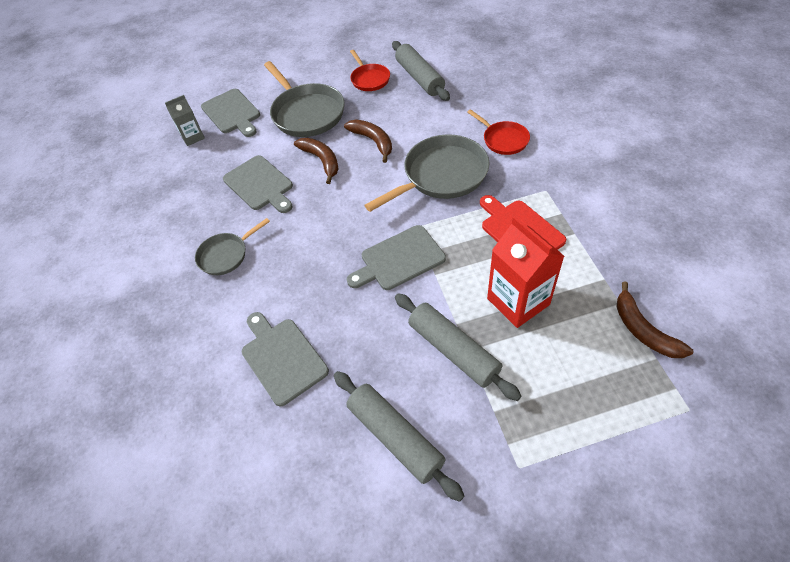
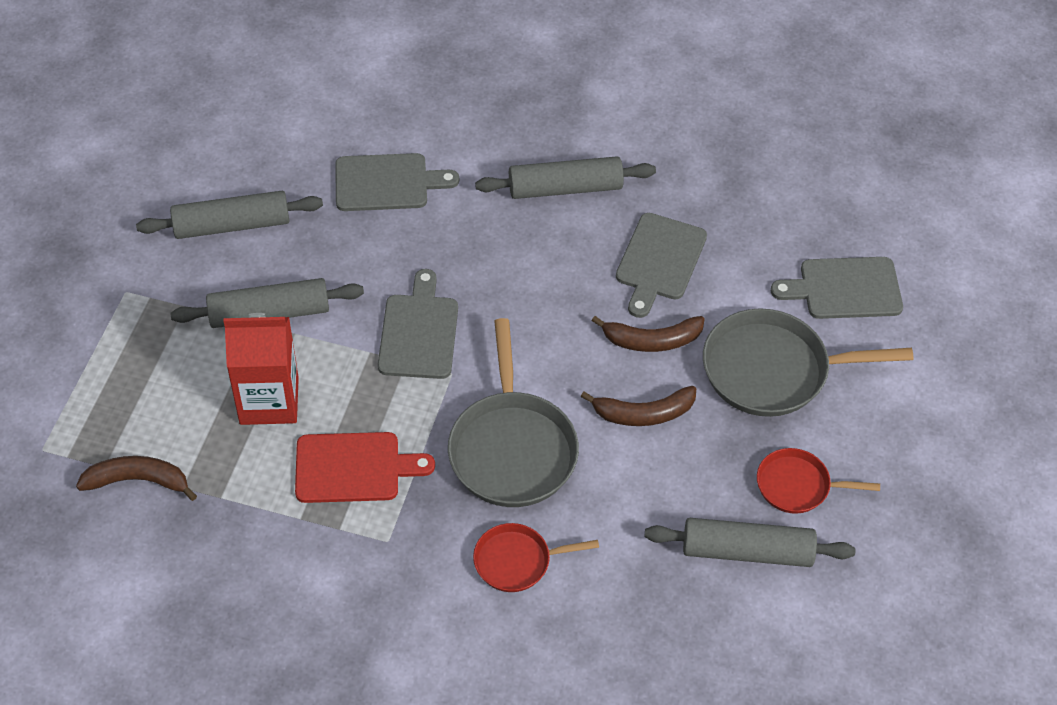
camera: 115 degrees right, 0 degrees up
grey carton [165,95,205,146] -> none
grey pan [195,218,270,275] -> grey rolling pin [475,156,656,199]
grey cutting board [223,155,293,213] -> grey cutting board turned 60 degrees counterclockwise [616,213,707,318]

